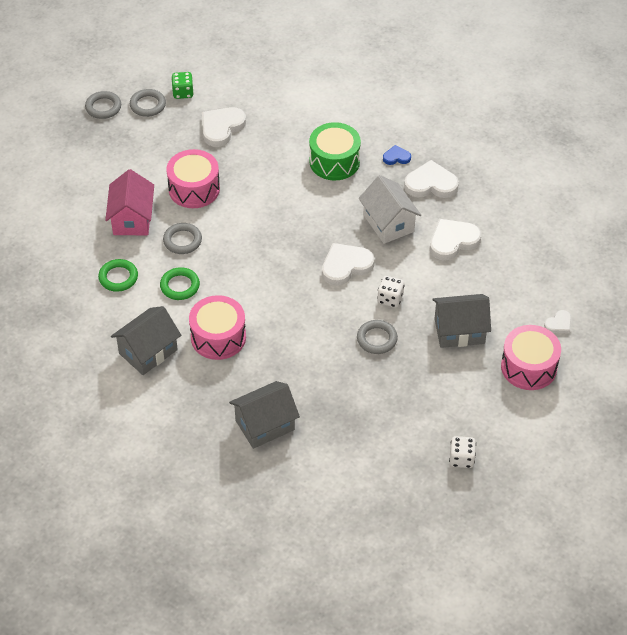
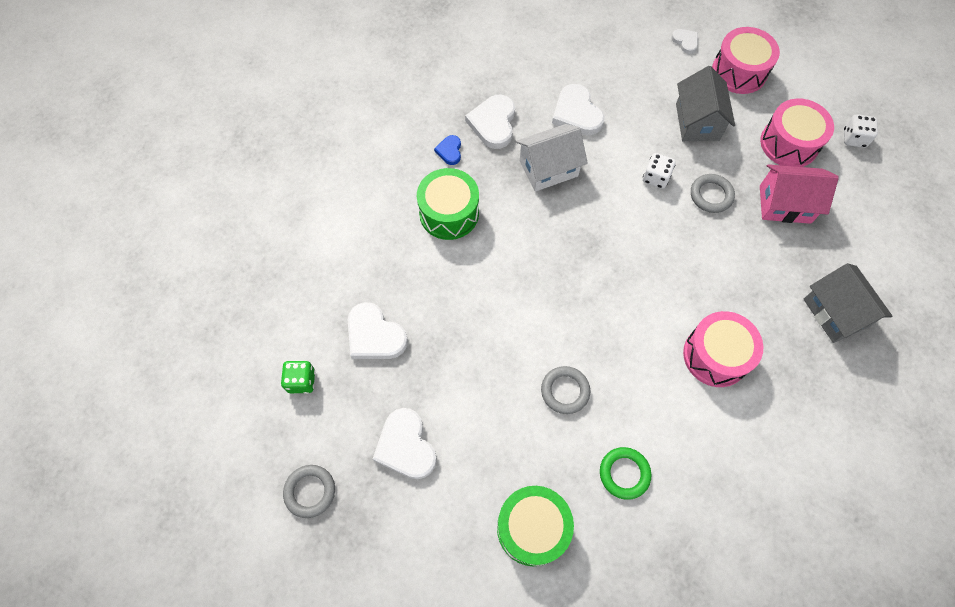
camera: 85 degrees left, 15 degrees up
pink house [105,169,154,235] -> pink house moved to [760,164,839,224]
grey house [111,306,181,375] -> none
grey ring [130,89,166,117] -> none
green ring [160,267,200,300] -> none
pink drum [167,149,220,208] -> pink drum moved to [760,99,834,167]
white heart [322,243,375,286] -> white heart moved to [373,408,437,479]
none -> green drum [497,486,574,566]

